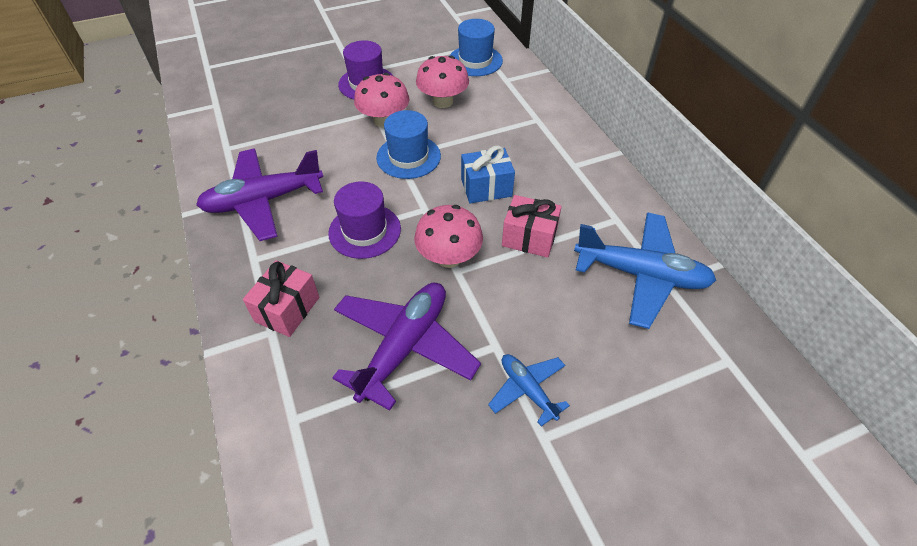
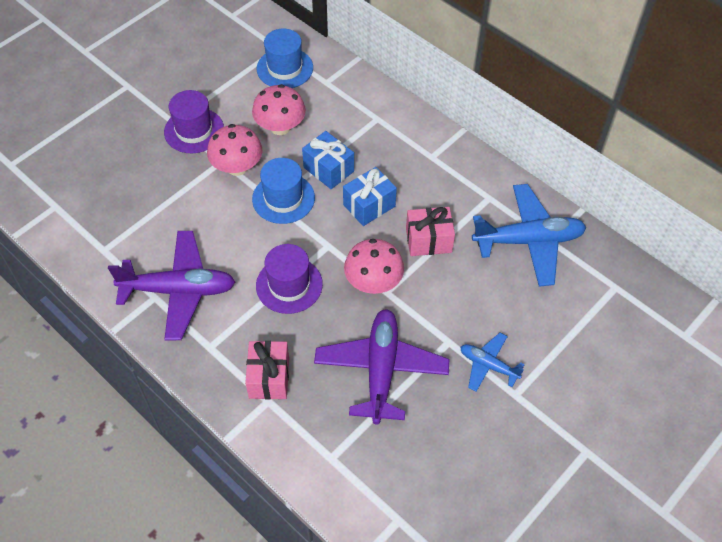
camera: 25 degrees left, 5 degrees up
purple plane [196,148,323,241] -> purple plane turned 135 degrees counterclockwise [108,231,235,340]
none -> blue gift [302,131,354,189]

